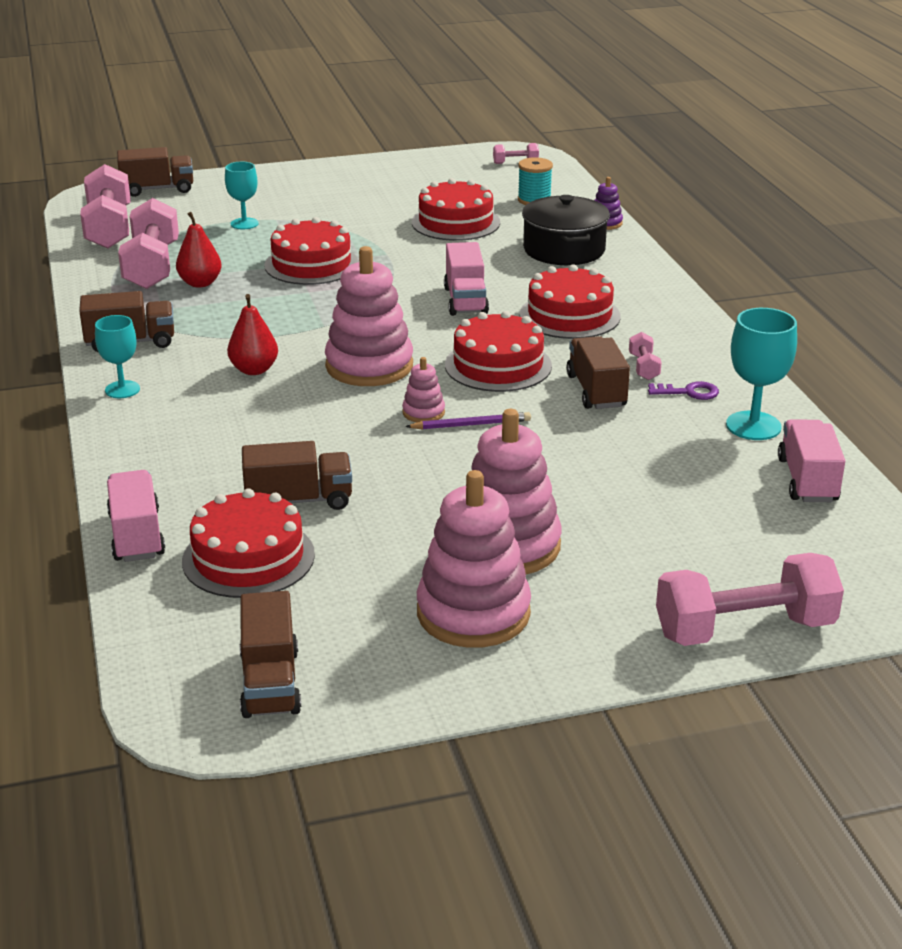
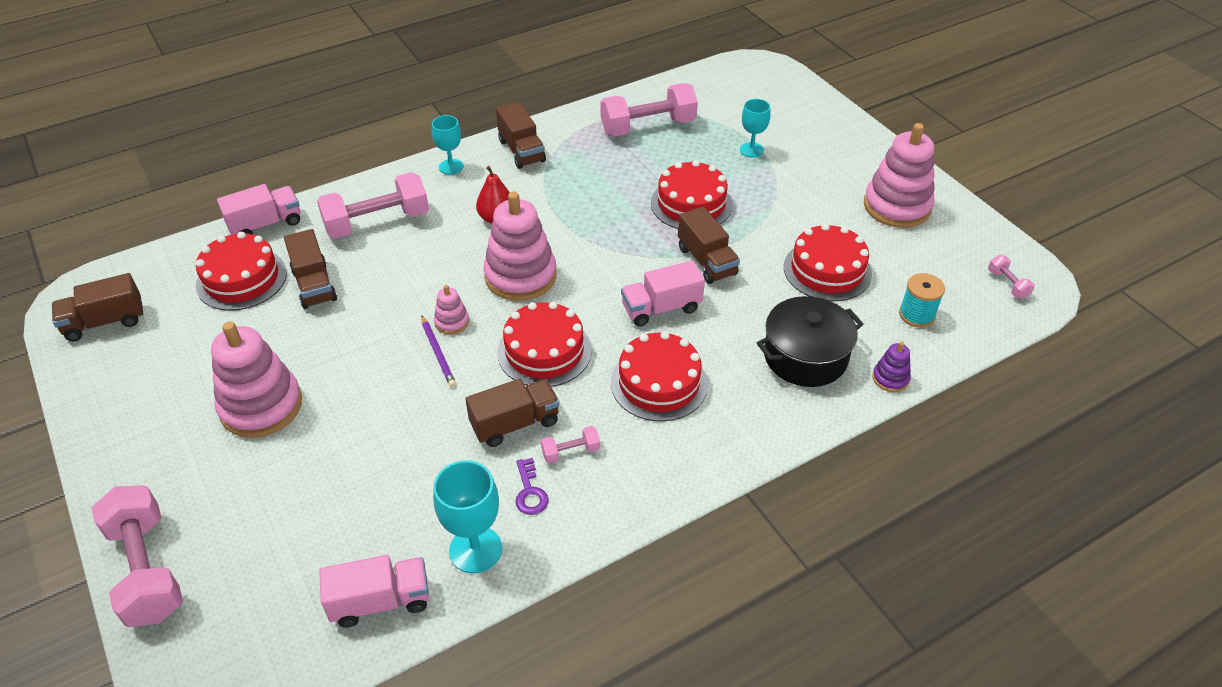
camera: 75 degrees right, 15 degrees up
pink dumbbell [80,164,131,249] -> pink dumbbell moved to [317,172,429,239]
brown truck [117,147,193,197] -> brown truck moved to [678,207,740,284]
red pear [176,212,222,287] -> none
pink stacking toy [417,470,531,648] -> pink stacking toy moved to [864,123,935,228]

